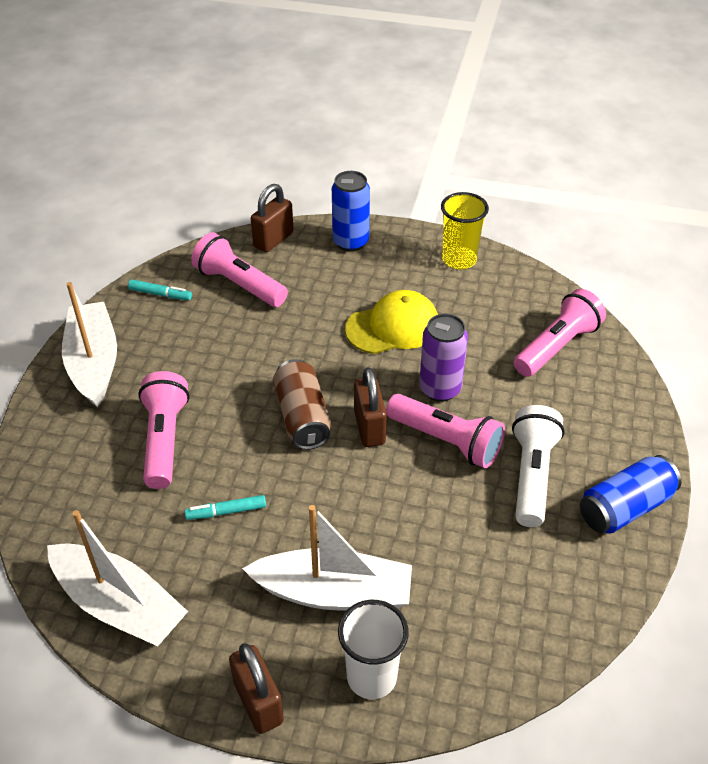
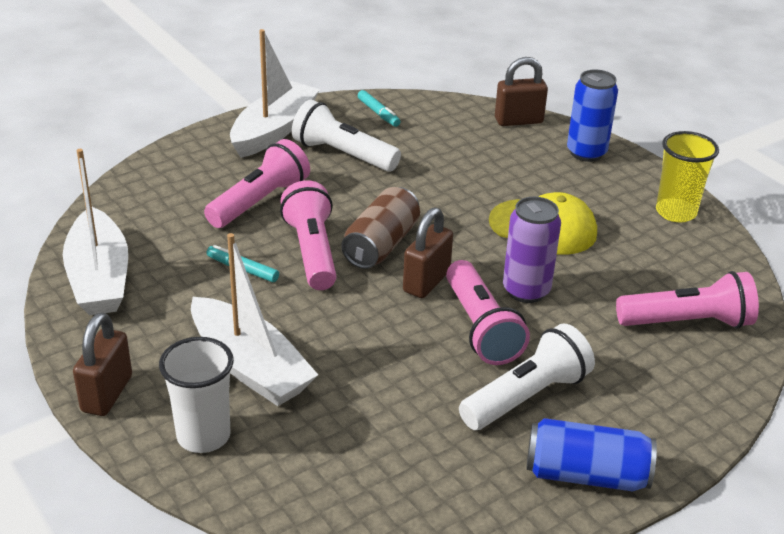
camera: 40 degrees right, 10 degrees down
pink flashlight [191,232,288,307] -> pink flashlight moved to [280,180,337,290]
none -> white flashlight [292,100,401,172]

